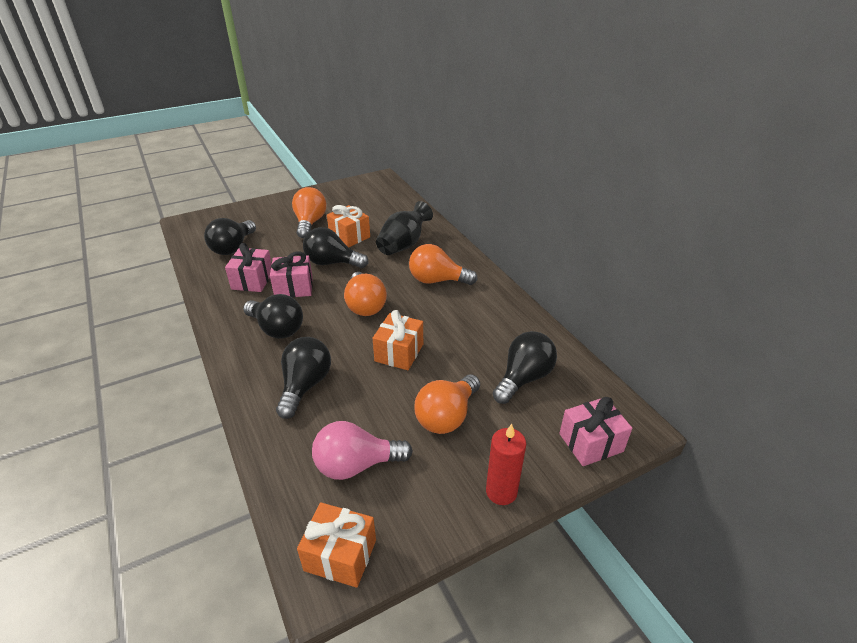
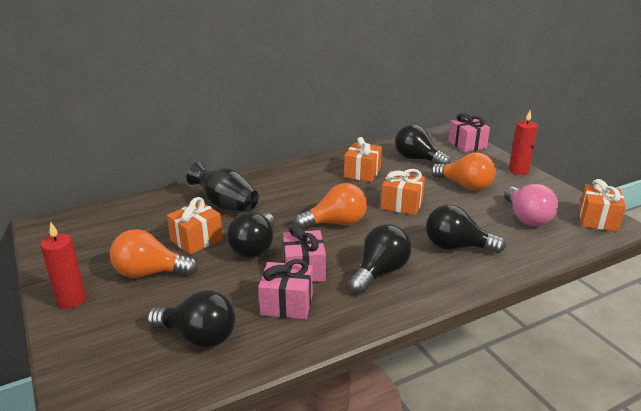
camera: 90 degrees left, 10 degrees down
orange light bulb [409,244,478,285] -> none
none -> red candle [40,222,86,309]
none -> orange gift [344,137,382,182]

